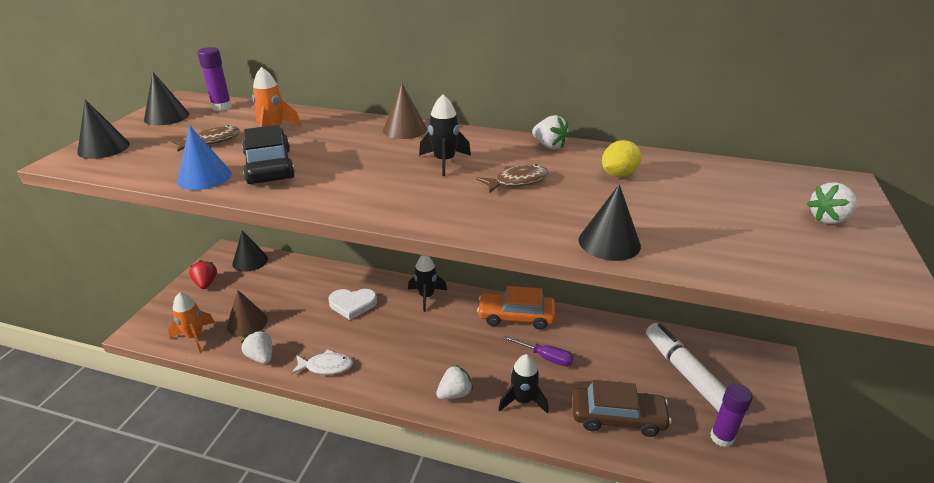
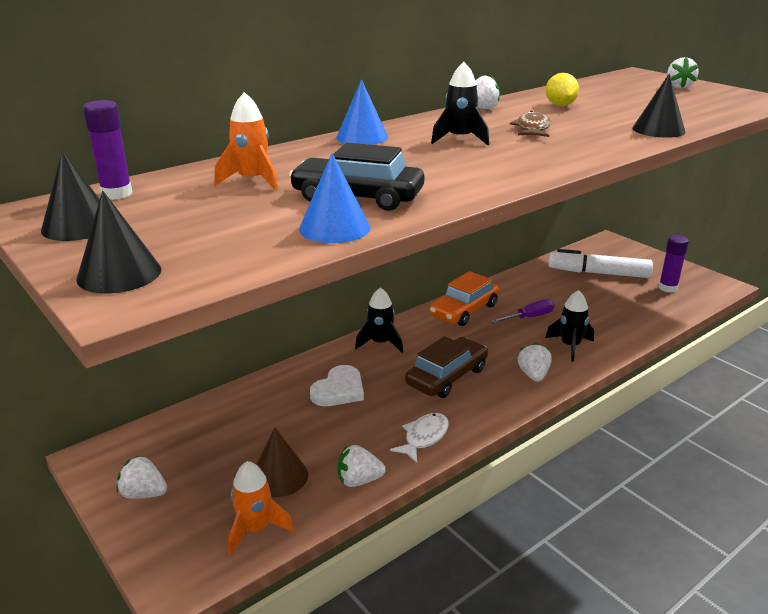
camera: 55 degrees left, 5 degrees down
brown fish [171,125,240,152] -> none
red strawberry [189,260,217,289] -> white strawberry [116,456,167,499]
black cone [232,230,268,272] -> none
brown cone [383,84,427,139] -> blue cone [336,79,388,145]
brown car [573,380,672,437] -> brown car moved to [405,336,488,398]

